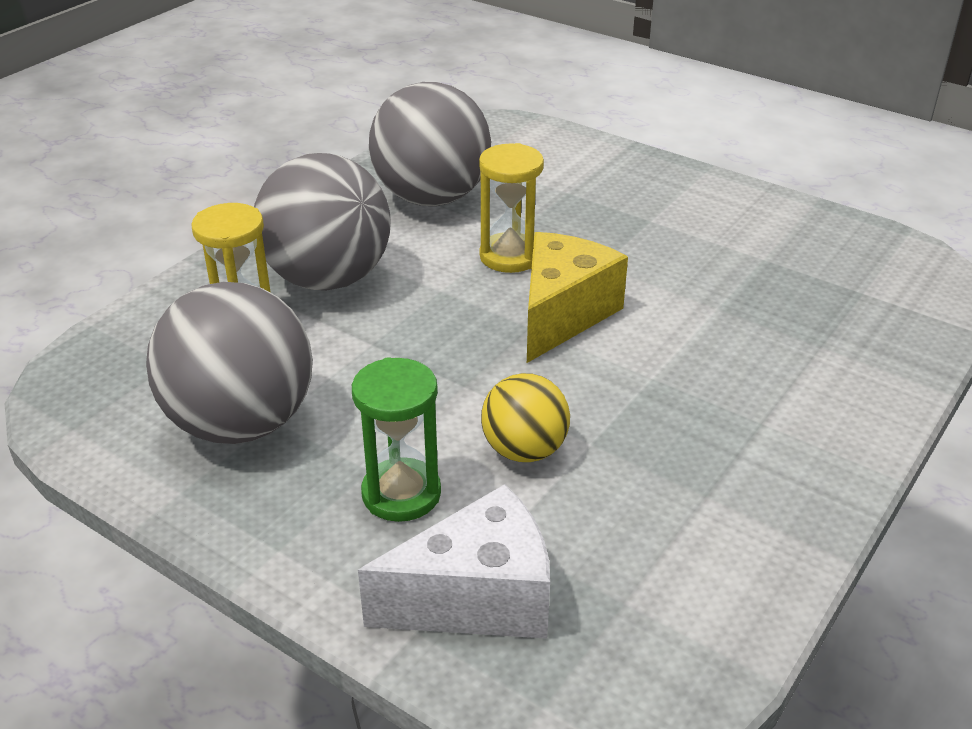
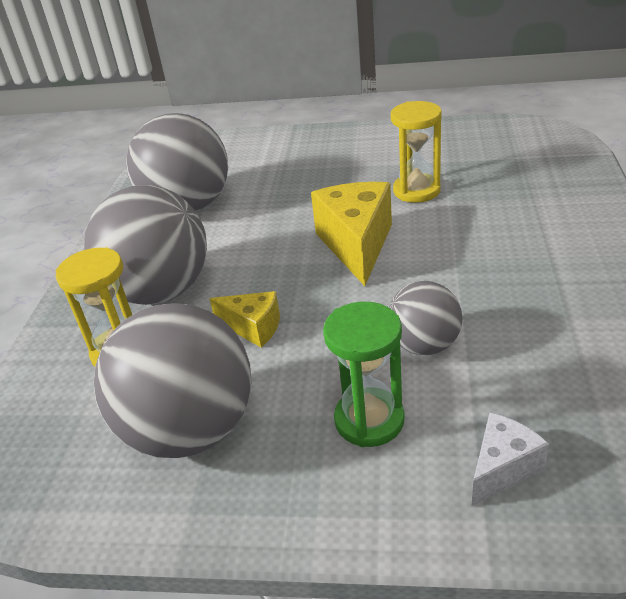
camera: 25 degrees left, 0 degrees up
white cheese [358,484,550,639] -> white cheese [471,413,549,507], size x0.55
yellow hourglass [479,143,544,273] -> yellow hourglass moved to [391,101,442,203]
yellow ball [481,373,570,462] -> grey ball [389,281,462,355]
none -> yellow cheese [210,291,280,347]

